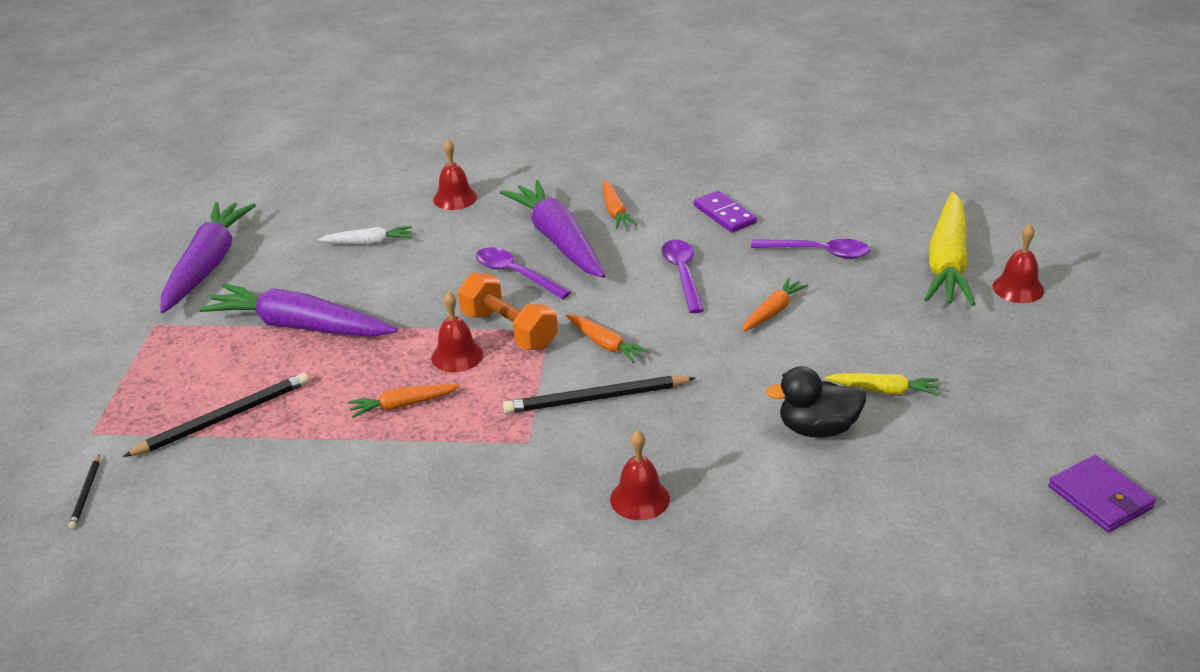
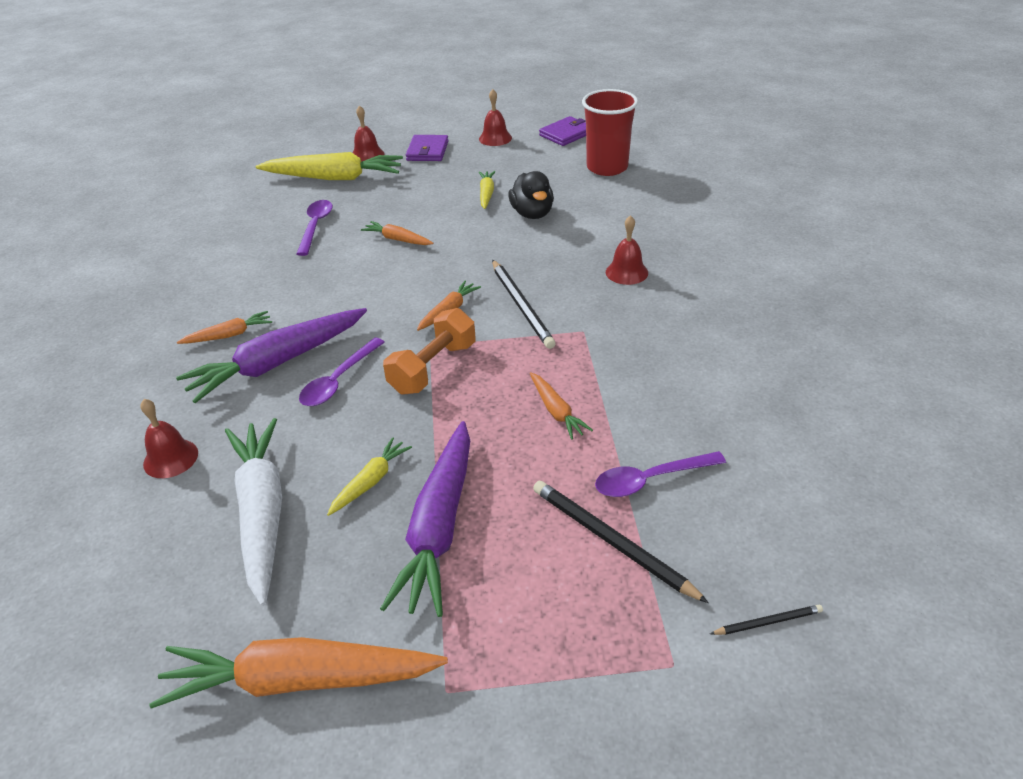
camera: 100 degrees left, 5 degrees up
purple carrot [160,202,256,313] -> orange carrot [149,637,448,709]
white carrot [318,226,412,245] -> white carrot [225,418,282,606], size x2.04
red bell [431,291,483,372] -> red bell moved to [479,89,512,146]
purple spoon [661,240,704,313] -> purple spoon moved to [595,451,726,497]
purple domino [694,191,757,232] -> none
none -> yellow carrot [327,437,412,516]
none -> purple wallet [406,135,449,161]
none -> red cup [582,89,638,176]

